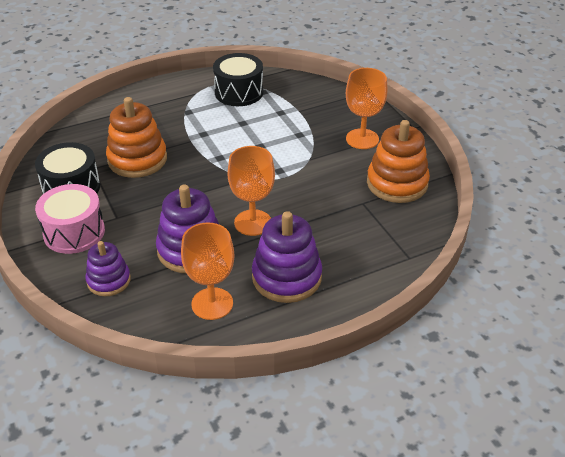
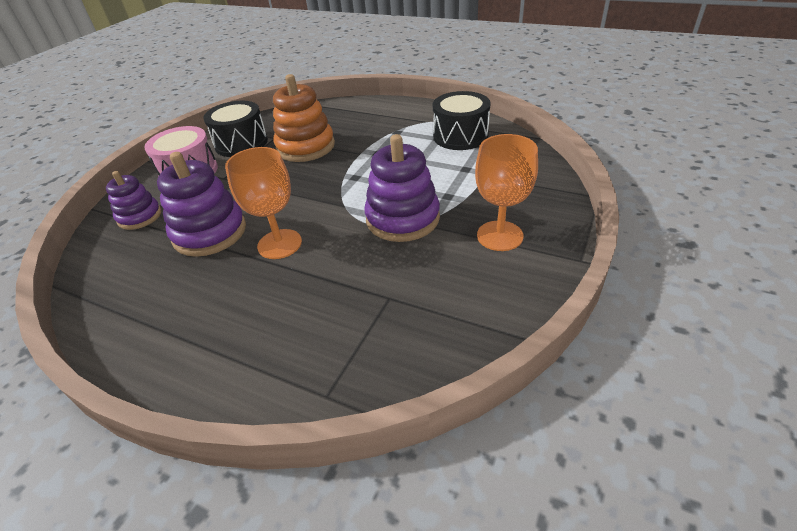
camera: 55 degrees right, 0 degrees up
orange goblet [181,223,235,320] -> none
purple stacking toy [252,211,322,303] -> purple stacking toy moved to [364,134,440,242]
orange stacking toy [367,120,430,203] -> none

